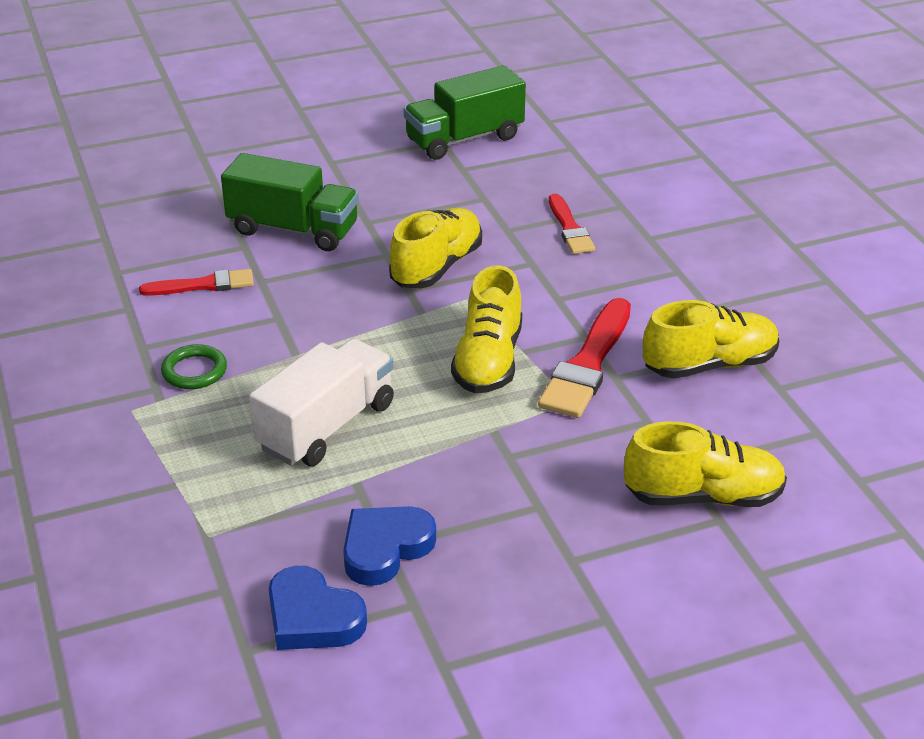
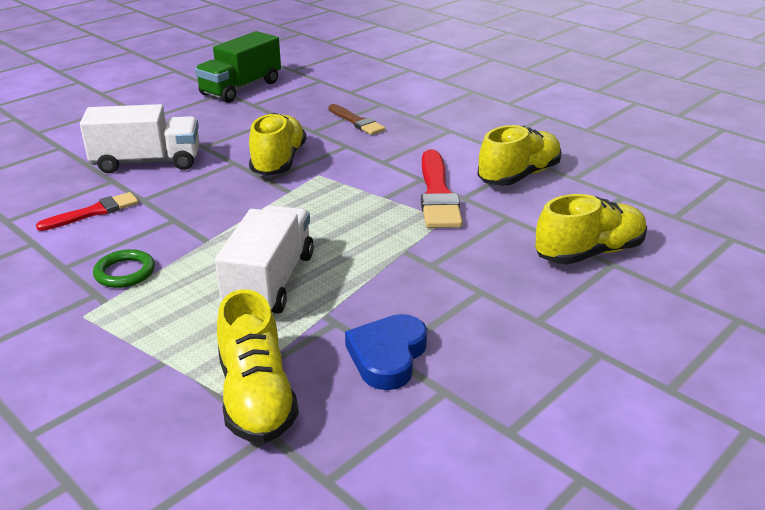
camera: 25 degrees left, 5 degrees down
green truck [221,153,359,251] -> white truck [80,104,199,173]
blue heart [269,566,367,650] -> none
yellow shoe [451,265,522,393] -> yellow shoe moved to [217,289,299,443]
red brush [549,194,595,254] -> brown brush [328,104,385,135]

